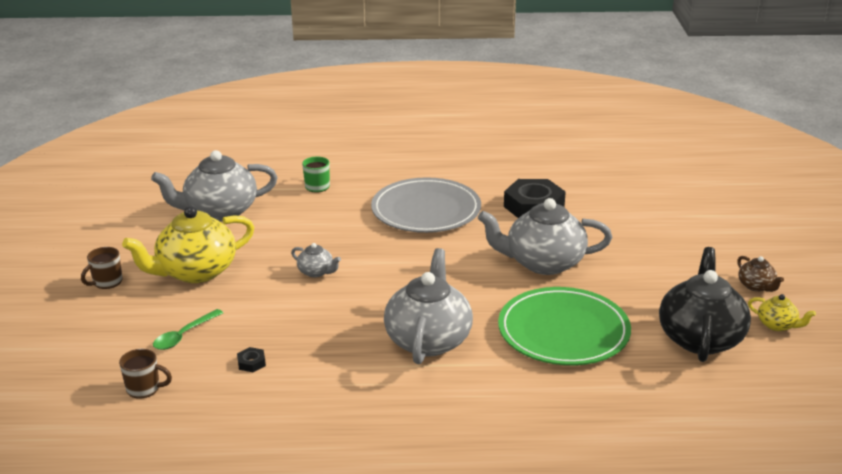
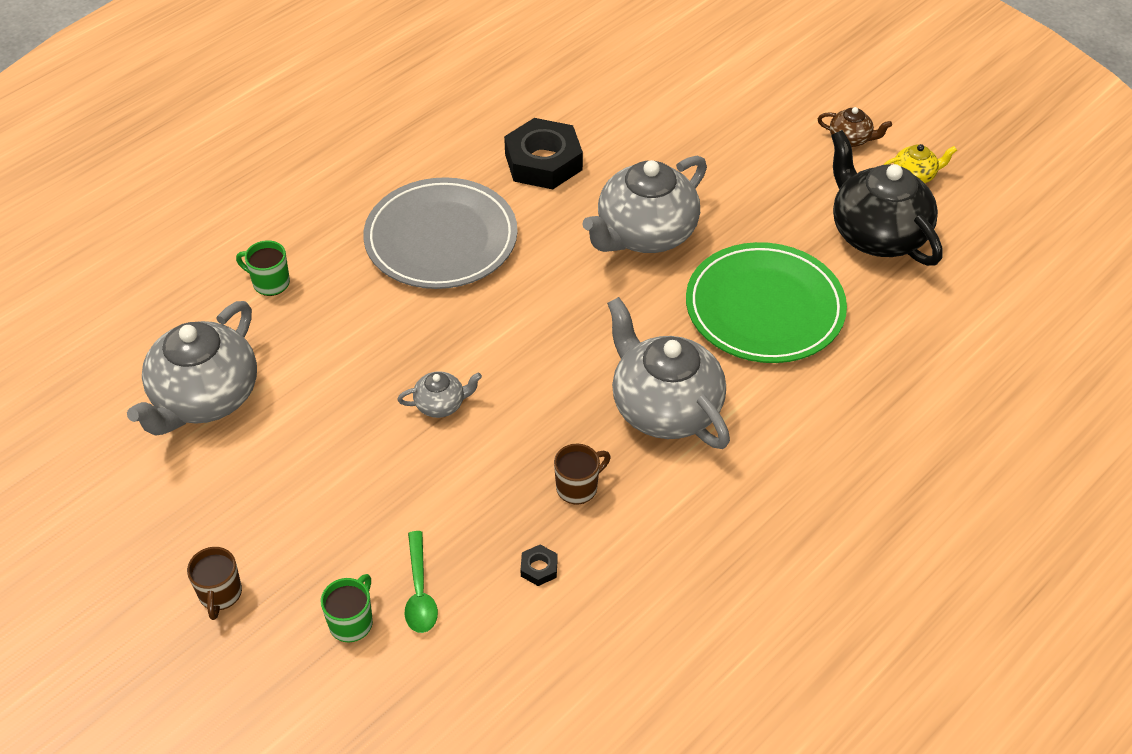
camera: 45 degrees left, 20 degrees up
brown mug [119,349,172,399] -> brown mug moved to [554,444,611,505]
yellow teapot [122,206,254,283] -> none
none -> green mug [321,574,373,642]

